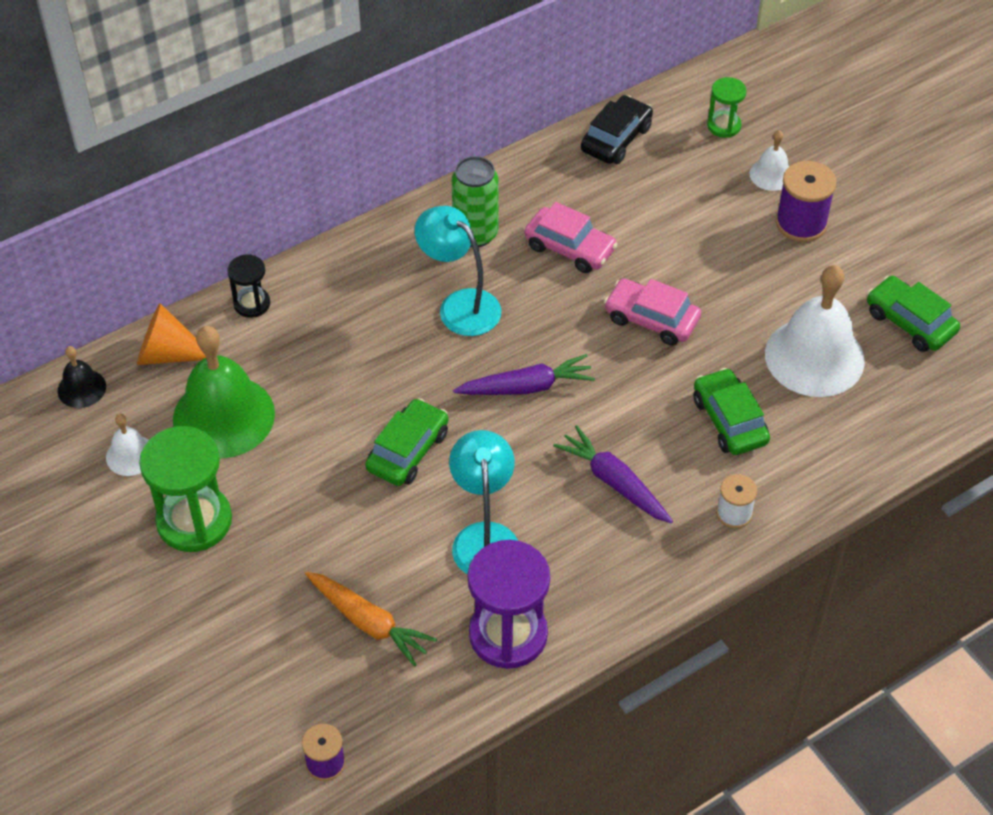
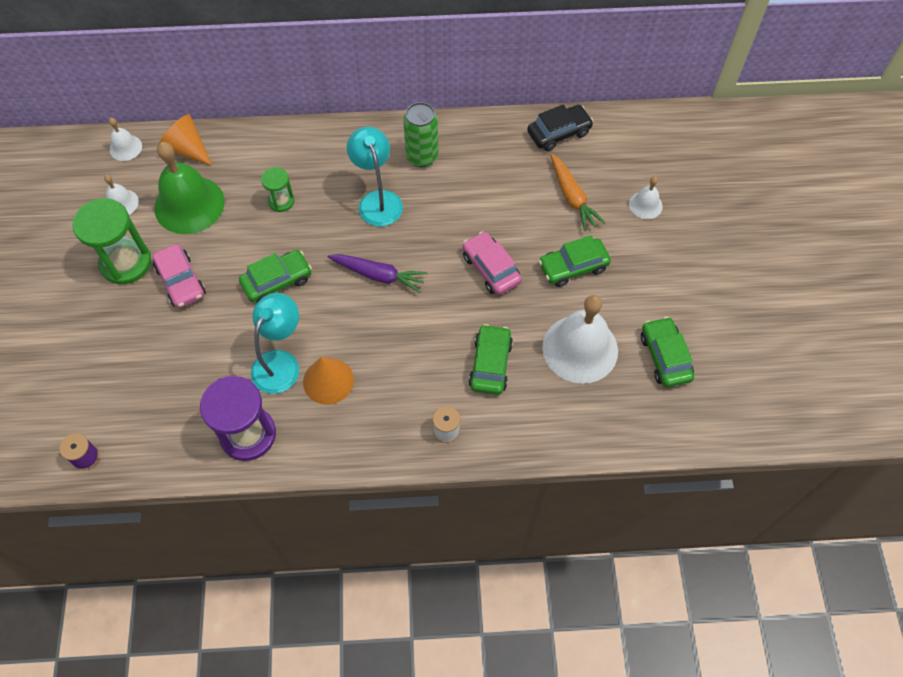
camera: 30 degrees right, 10 degrees up
black bell [58,346,106,408] -> white bell [109,118,142,161]
black hourglass [227,254,270,318] -> none
orange carrot [305,572,437,667] -> orange carrot moved to [550,153,606,231]
pink car [524,202,618,273] -> pink car moved to [152,244,206,308]
purple carrot [553,425,673,523] -> none
green hourglass [707,77,746,138] -> green hourglass moved to [261,167,294,212]
purple spool [775,161,837,242] -> none
none -> orange cone [303,357,354,405]
none -> green car [539,235,611,287]

